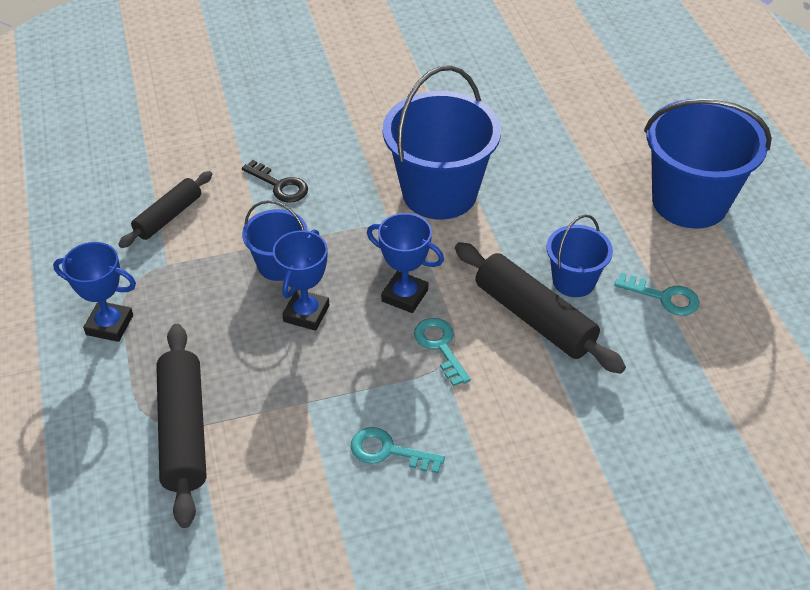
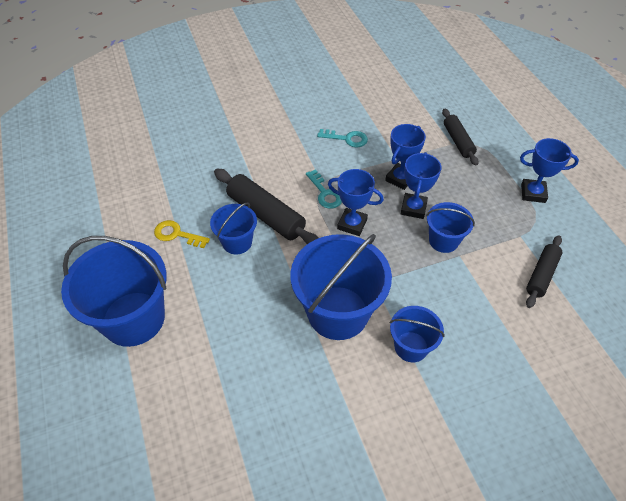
camera: 175 degrees right, 5 degrees up
black rolling pin [156,324,206,528] -> black rolling pin [442,109,479,165], size x0.63
black key [242,160,308,203] -> none
turquoise key [614,273,699,316] -> yellow key [154,220,210,248]
none -> blue trophy [385,124,426,190]
none -> blue bucket [390,306,445,362]

